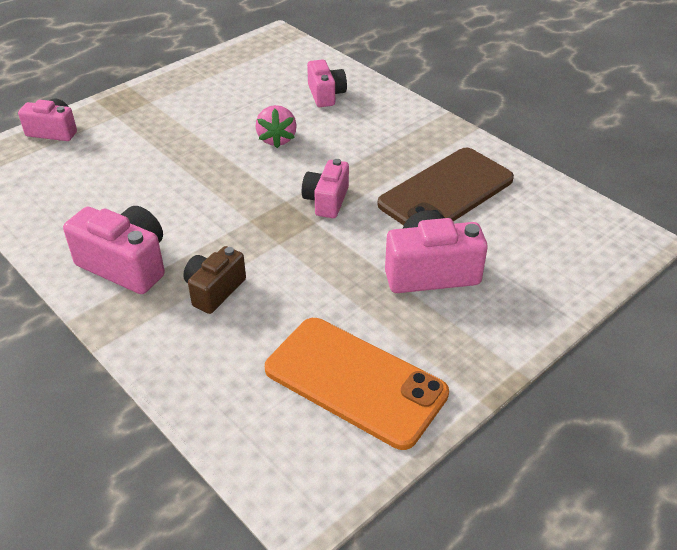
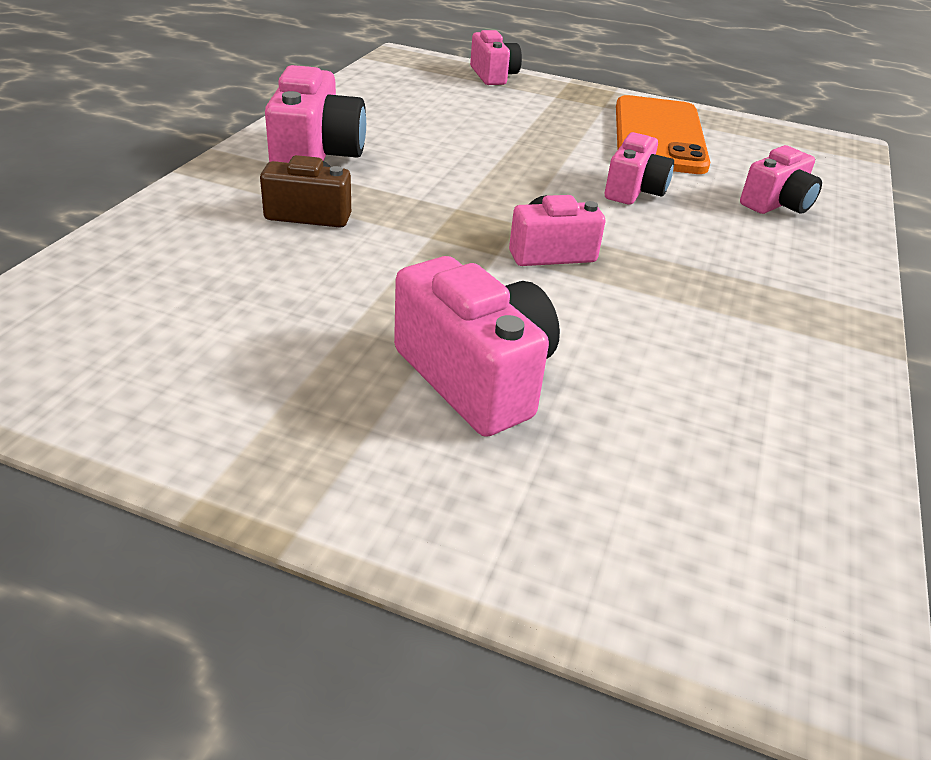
camera: 60 degrees right, 5 degrees down
pink strawberry [256,105,297,148] -> pink camera [605,132,674,204]
orange phone [265,318,449,450] -> orange phone moved to [616,95,711,174]
brown phone [378,148,514,225] -> none

